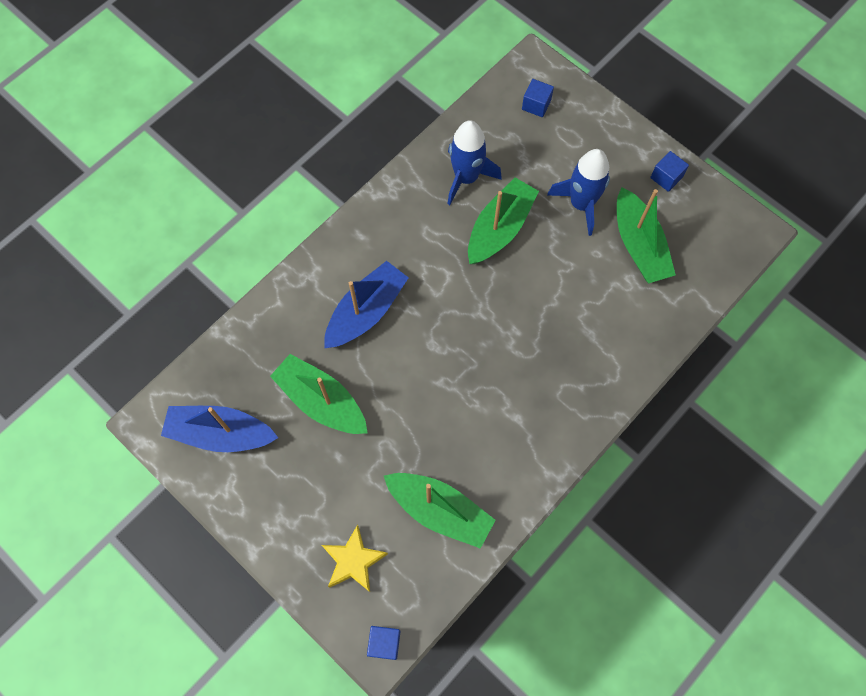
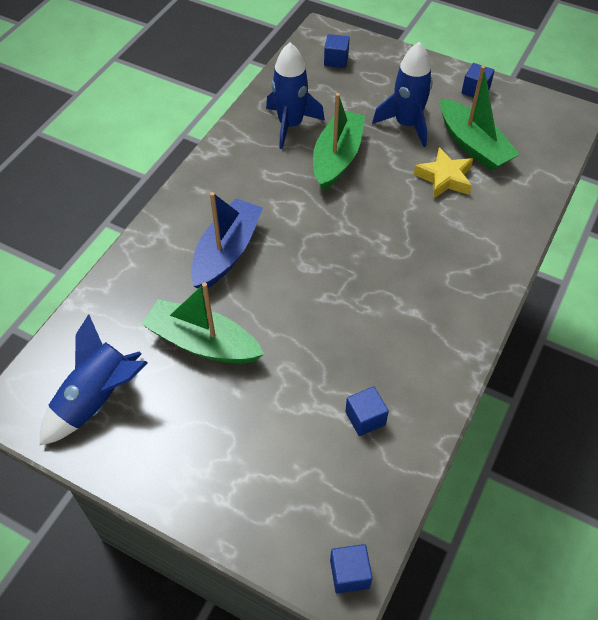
camera: 15 degrees left, 15 degrees down
blue boat [161,406,278,452] -> blue rocket [40,314,148,445]
yellow star [322,525,388,592] -> yellow star moved to [414,147,473,199]
green boat [384,473,496,549] -> blue cube [345,386,389,436]

